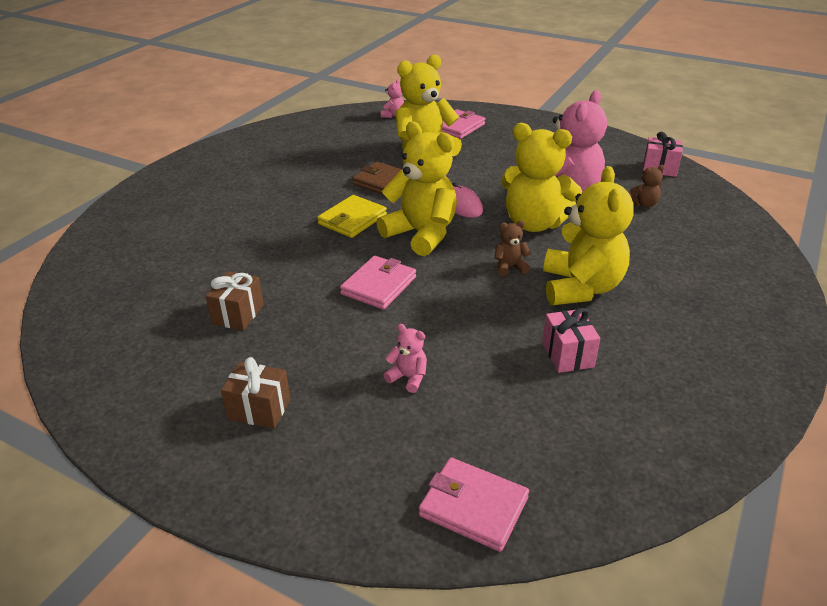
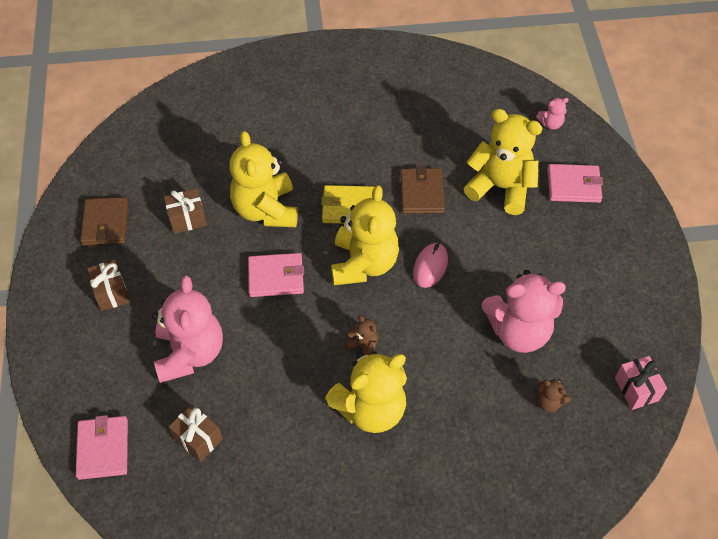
camera: 55 degrees right, 20 degrees up
pink teddy bear [384,324,427,393] -> pink teddy bear [152,276,223,383], size x2.36
yellow teddy bear [501,123,582,232] -> yellow teddy bear moved to [229,131,298,227]
pink gift [542,308,600,373] -> none
none -> brown wallet [80,197,128,245]
none -> brown gift [169,404,223,462]

